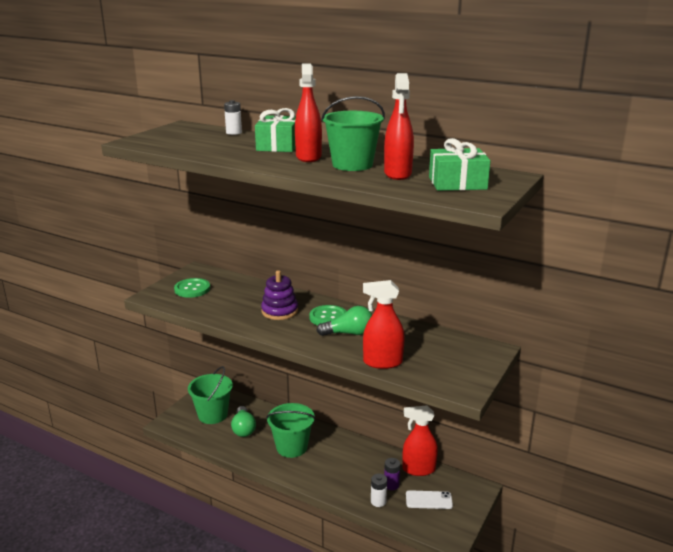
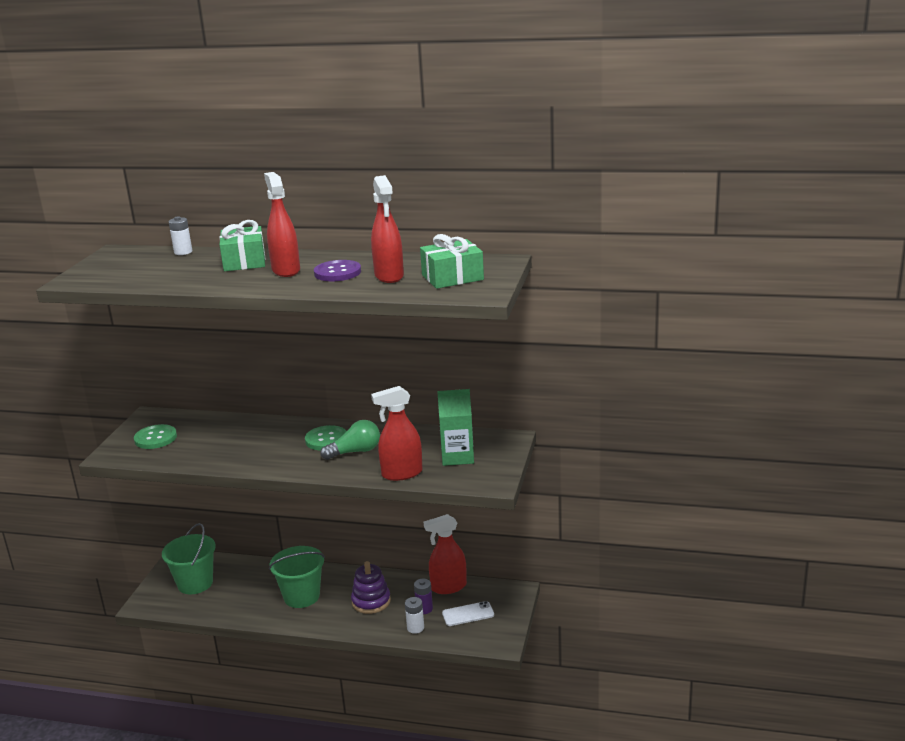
camera: 15 degrees left, 0 degrees up
green light bulb [231,406,256,437] -> none
purple stacking toy [261,270,298,320] -> purple stacking toy moved to [351,561,391,614]
green bucket [321,96,385,171] -> purple button [314,260,361,281]
none -> green carton [437,389,474,466]

